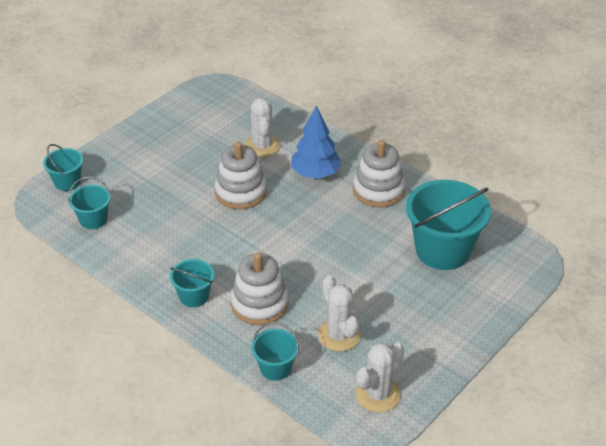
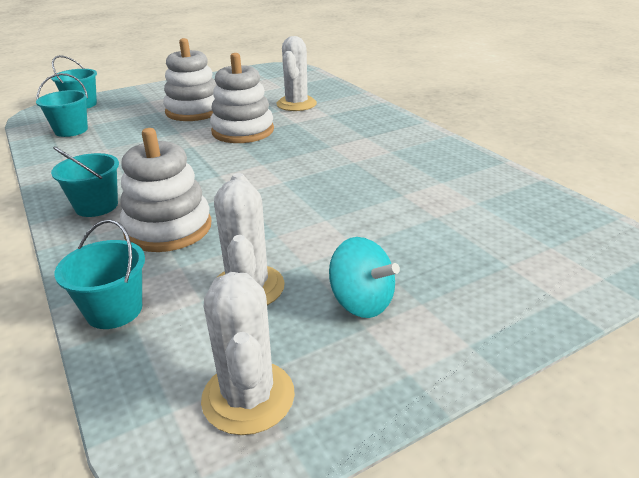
camera: 20 degrees right, 10 degrees down
blue tree [291,105,342,179] -> none
white stacking toy [353,140,405,207] -> white stacking toy moved to [163,38,217,121]
white cactus [356,342,404,412] -> white cactus turned 75 degrees counterclockwise [201,272,295,435]
turquoise bucket [406,180,491,270] -> none
none -> turquoise spinning top [329,237,400,318]

